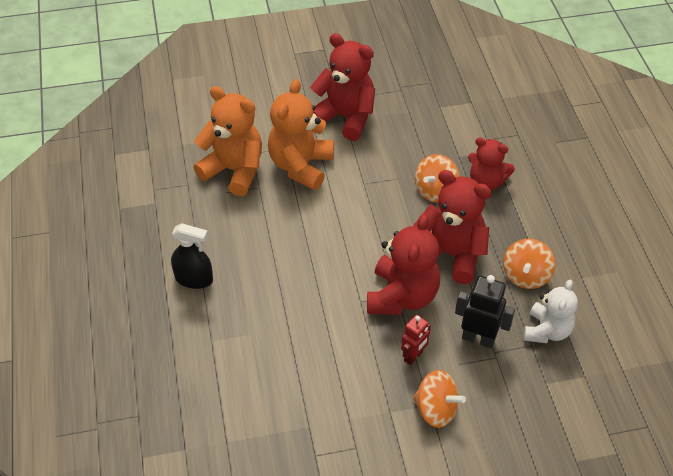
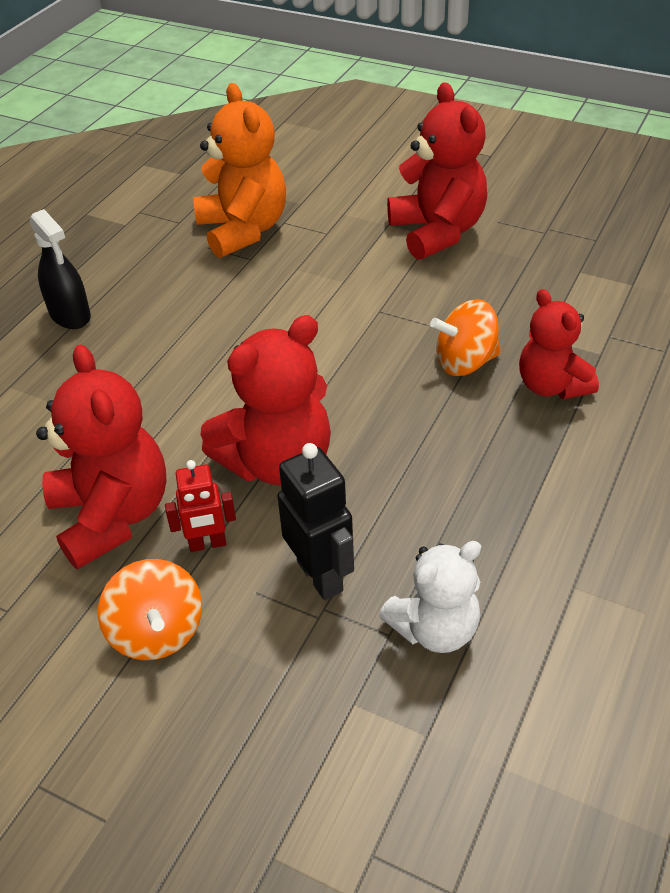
camera: 40 degrees right, 5 degrees down
orange teddy bear [268,79,334,190] -> none
red teddy bear [413,170,491,284] -> red teddy bear moved to [36,344,167,570]
orange spinning top [503,239,555,289] -> none

